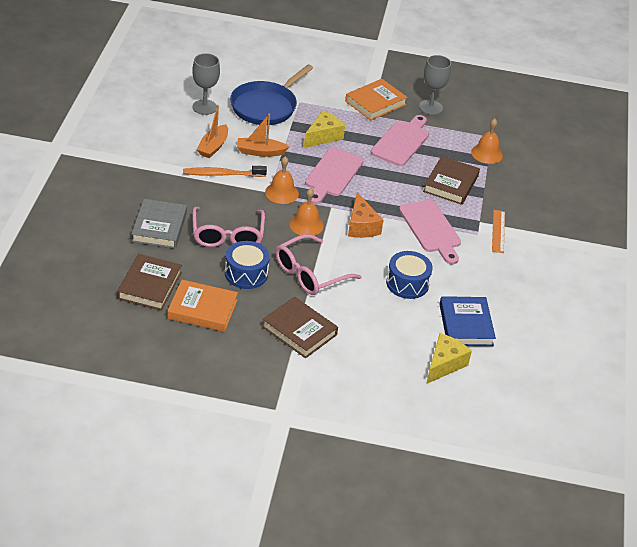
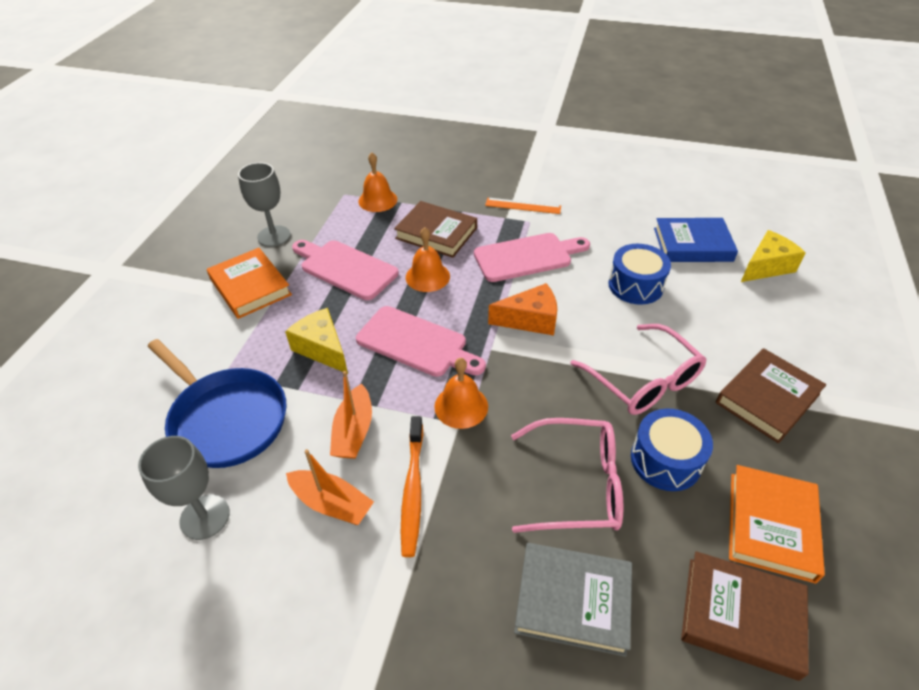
camera: 80 degrees left, 5 degrees up
orange bell [289,188,324,236] -> orange bell moved to [406,227,450,292]
yellow cheese [426,333,472,384] -> yellow cheese turned 105 degrees clockwise [741,230,806,282]

